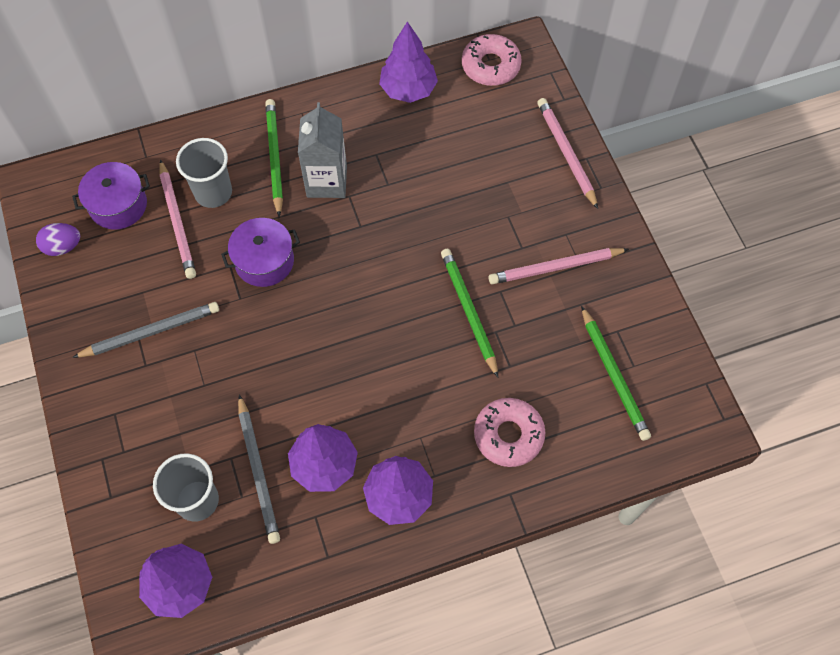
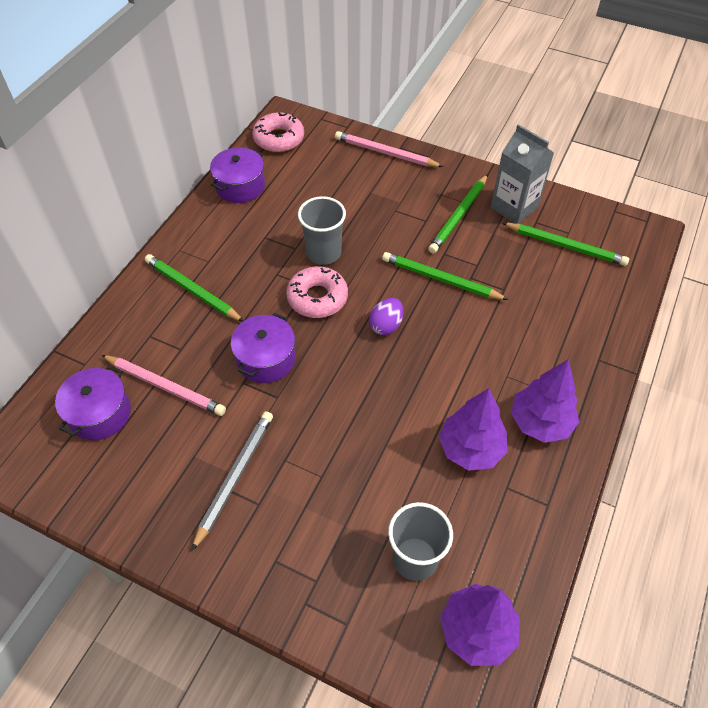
camera: 45 degrees left, 10 degrees down
purple egg [36,223,80,256] -> purple egg moved to [369,298,403,335]
grey cup [176,138,232,208] -> grey cup moved to [298,196,346,265]
grey pencil [238,394,280,544] -> none
grey carton [298,102,347,198] -> grey carton moved to [491,124,554,224]
purple tree [379,21,438,103] -> purple pot [210,147,265,203]
pink donut [474,398,546,467] -> pink donut moved to [286,266,348,318]
pink pencil [488,248,629,285] -> green pencil [428,174,488,254]

